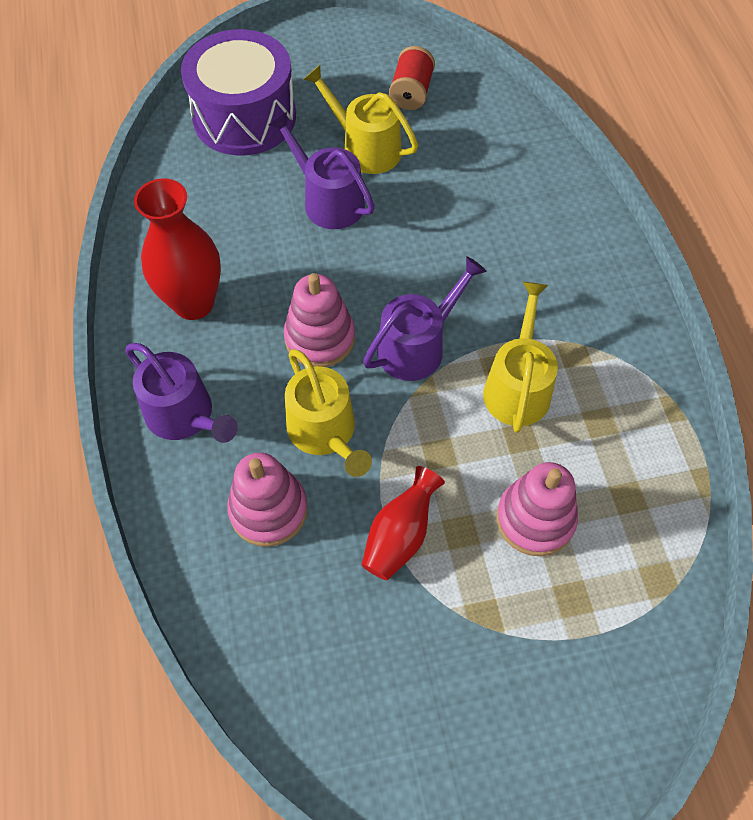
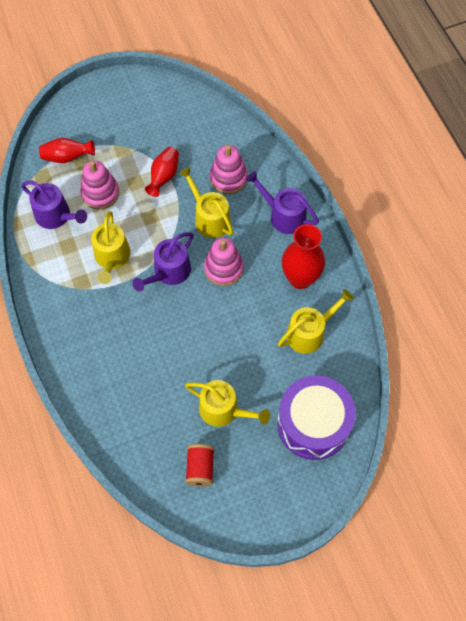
camera: 170 degrees right, 5 degrees up
purple watering can [269,112,375,229] -> purple watering can moved to [21,181,87,229]
none -> red vase [39,138,95,163]
none -> yellow watering can [278,289,354,354]

